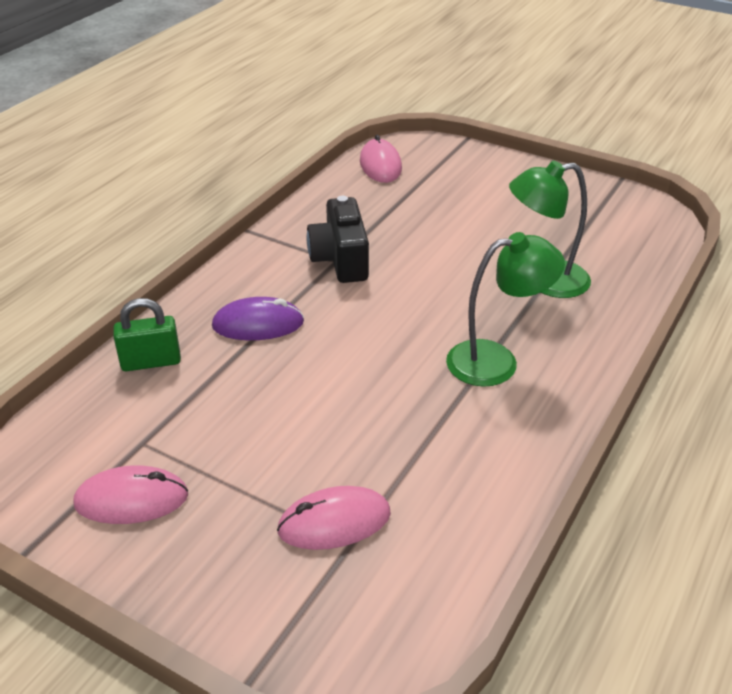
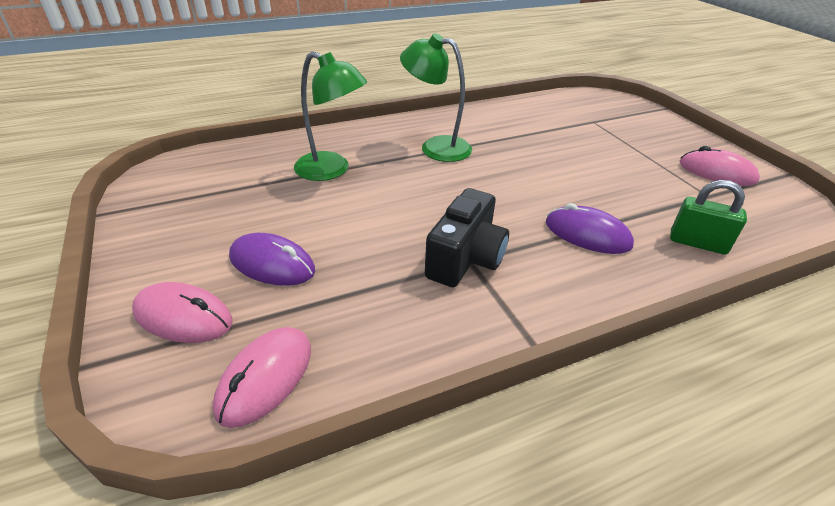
camera: 145 degrees left, 0 degrees up
pink mouse [277,486,391,550] -> pink mouse moved to [132,282,232,343]
none -> purple mouse [229,233,315,286]

